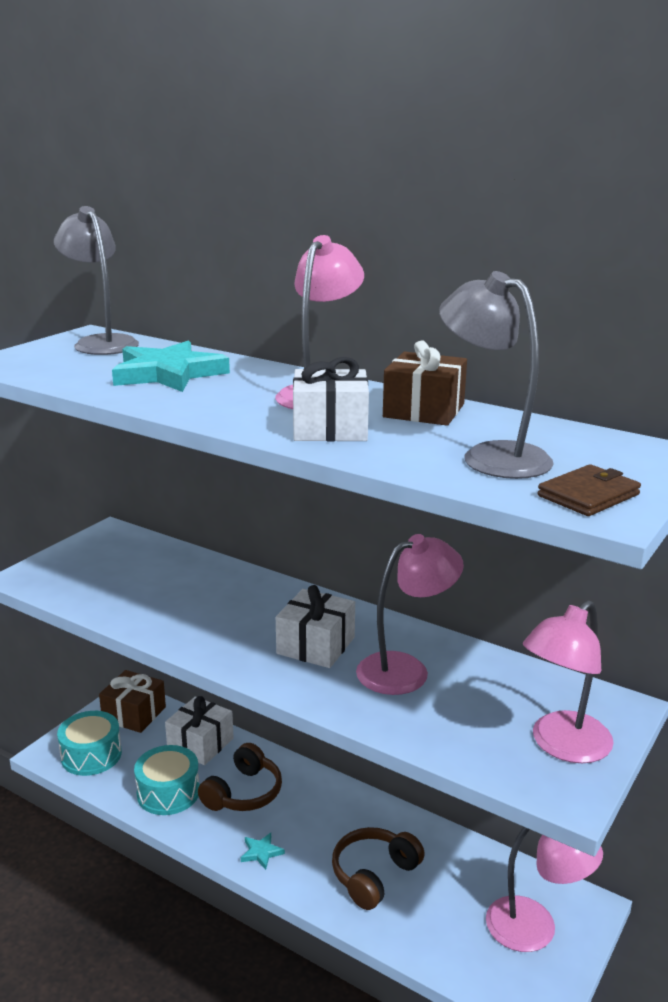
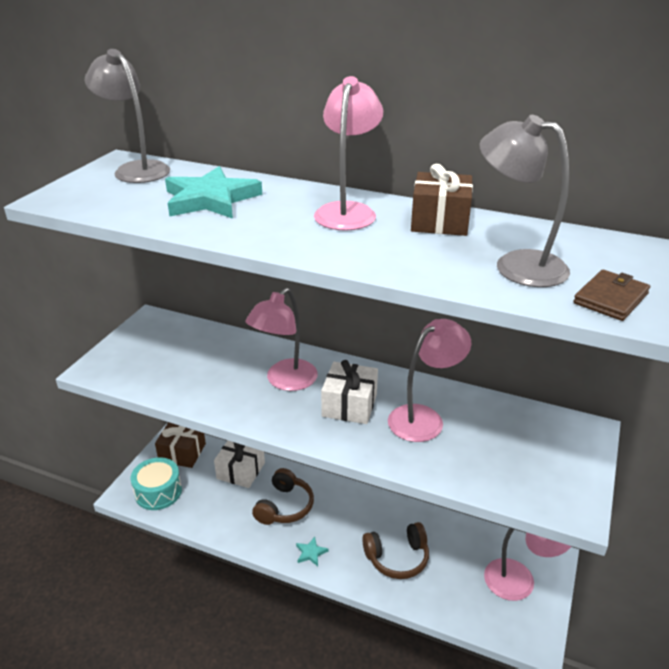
camera: 10 degrees left, 10 degrees up
turquoise drum [134,745,200,815] -> none
white gift [293,357,369,441] -> none
brown headphones [332,827,425,910] -> brown headphones turned 135 degrees counterclockwise [362,522,429,579]
pink lamp [523,600,614,763] -> pink lamp moved to [245,288,318,391]

